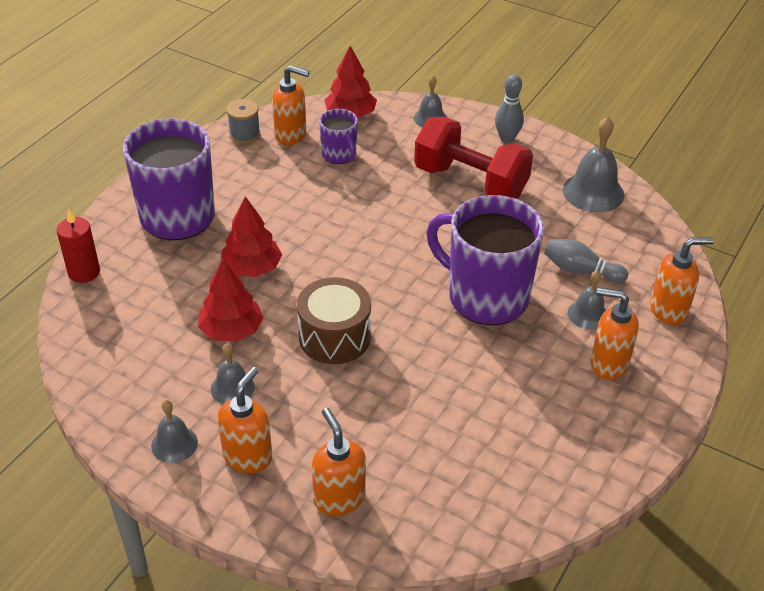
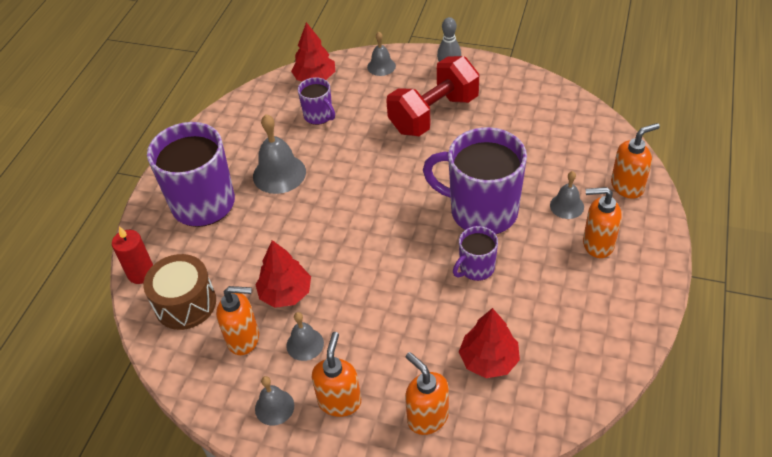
camera: 10 degrees left, 5 degrees up
red tree [221,196,282,277] -> red tree moved to [459,308,520,378]
grey spool [227,99,260,144] -> none
orange soap dispenser [272,65,310,145] -> orange soap dispenser moved to [216,286,259,355]
brown drum [297,277,371,364] -> brown drum moved to [143,254,216,330]
red dumbbell [414,117,533,199] -> red dumbbell turned 60 degrees counterclockwise [386,56,479,136]
grey bowling pin [544,239,628,283] -> none
grey bell [563,117,624,212] -> grey bell moved to [253,114,306,194]
none -> purple mug [453,226,498,281]

